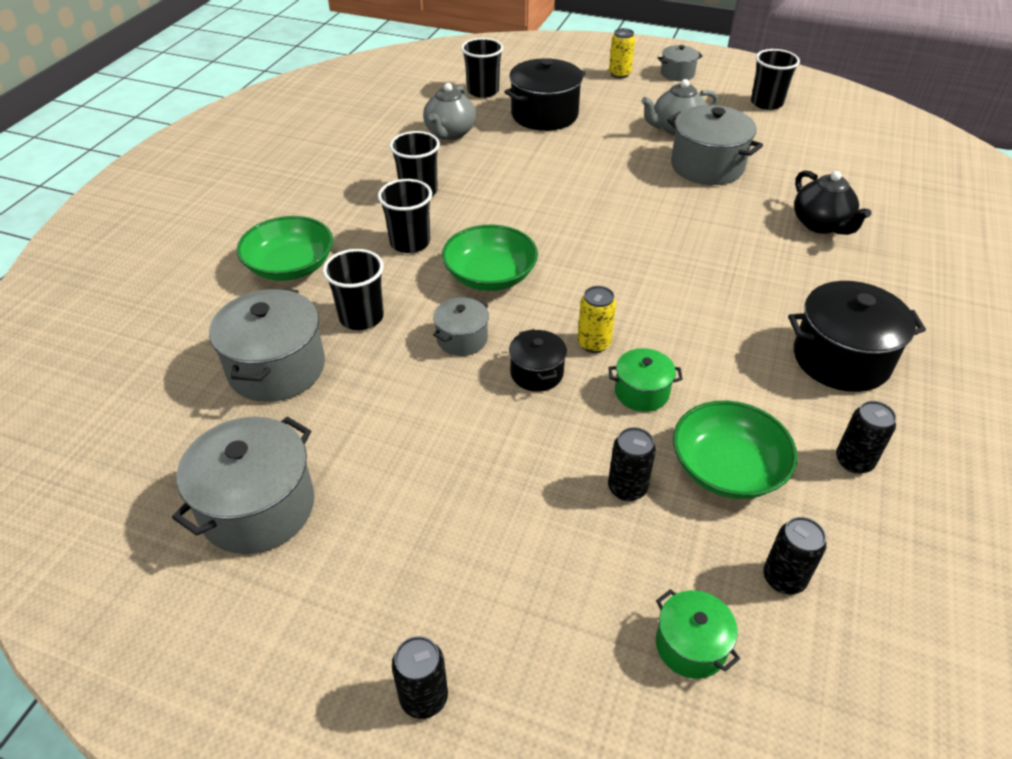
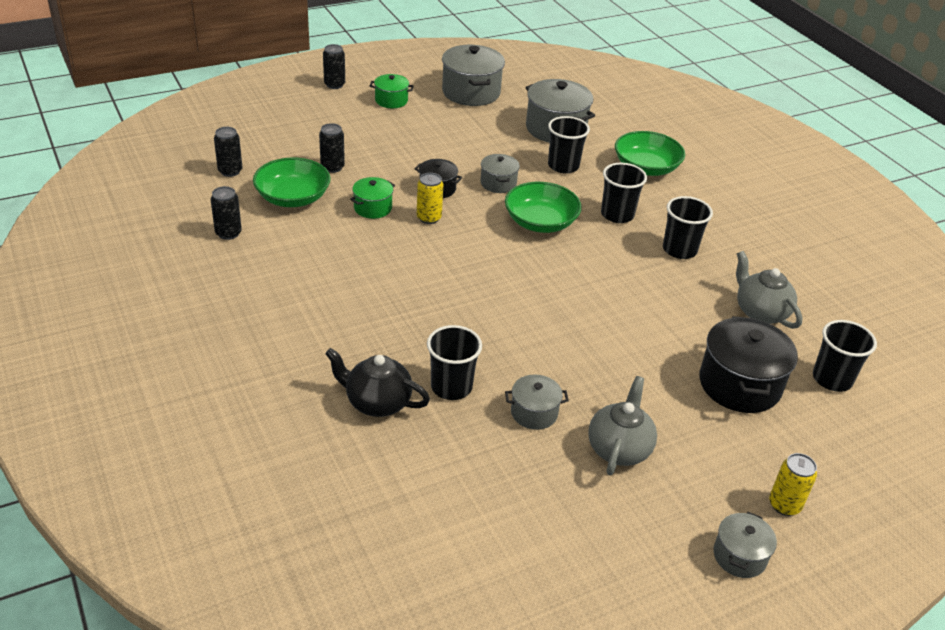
camera: 130 degrees right, 5 degrees down
green pot [656,589,740,679] -> green pot moved to [370,74,414,108]
grey pot [667,105,763,185] -> grey pot [505,374,569,430], size x0.55
black cup [751,49,800,110] -> black cup moved to [427,325,482,400]
black pot [788,281,926,392] -> none

